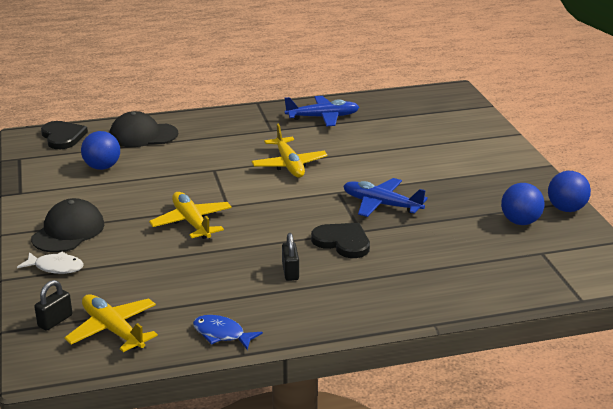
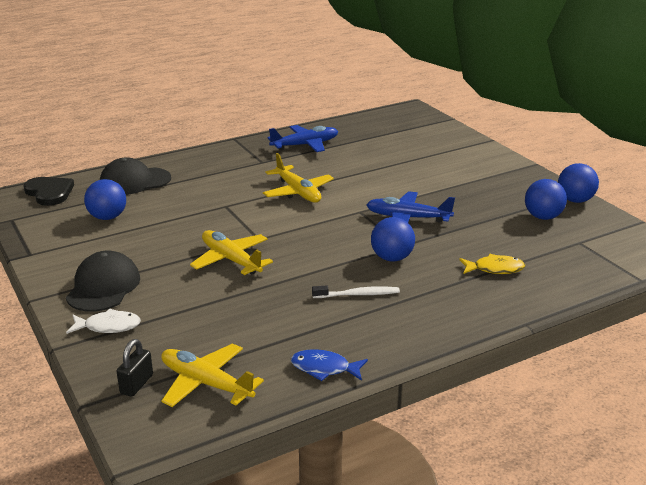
camera: 15 degrees left, 0 degrees up
black padlock [282,233,299,281] -> white toothbrush [312,286,400,298]
black heart [311,223,370,258] -> blue ball [371,217,415,262]
none -> yellow fish [459,254,525,274]

